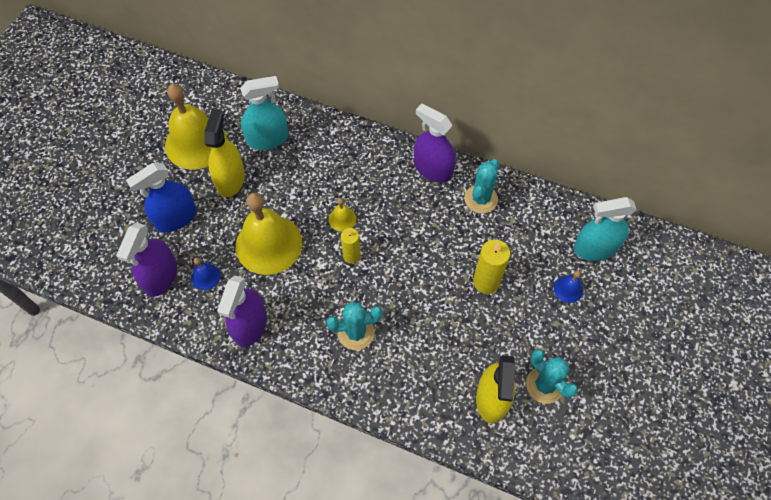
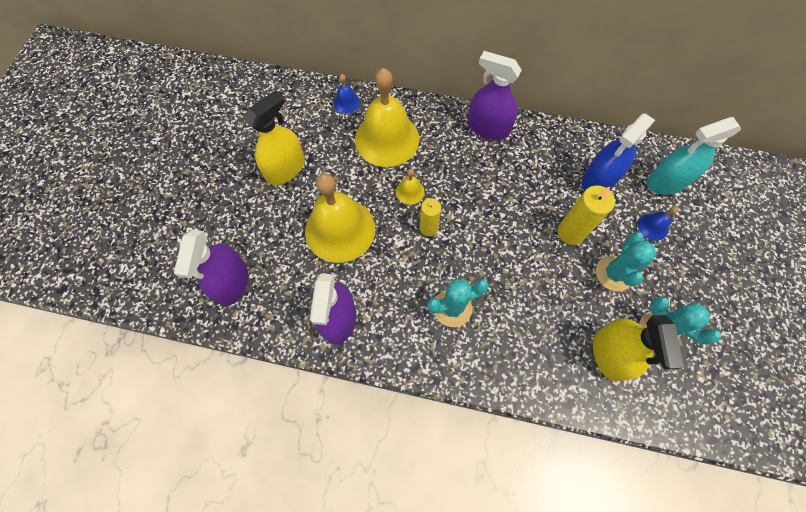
camera: 10 degrees left, 5 degrees up
blue spray bottle [126,163,197,232] -> blue spray bottle moved to [582,113,655,191]
yellow bell [165,84,227,170] -> yellow bell moved to [355,68,419,167]
blue bell [191,258,220,290] -> blue bell moved to [334,74,360,113]
yellow spray bottle [204,109,245,197] -> yellow spray bottle turned 45 degrees clockwise [245,90,305,185]
turquoise spray bottle [240,76,289,150] -> none
turquoise cactus [464,159,499,213] -> turquoise cactus moved to [596,232,657,292]

